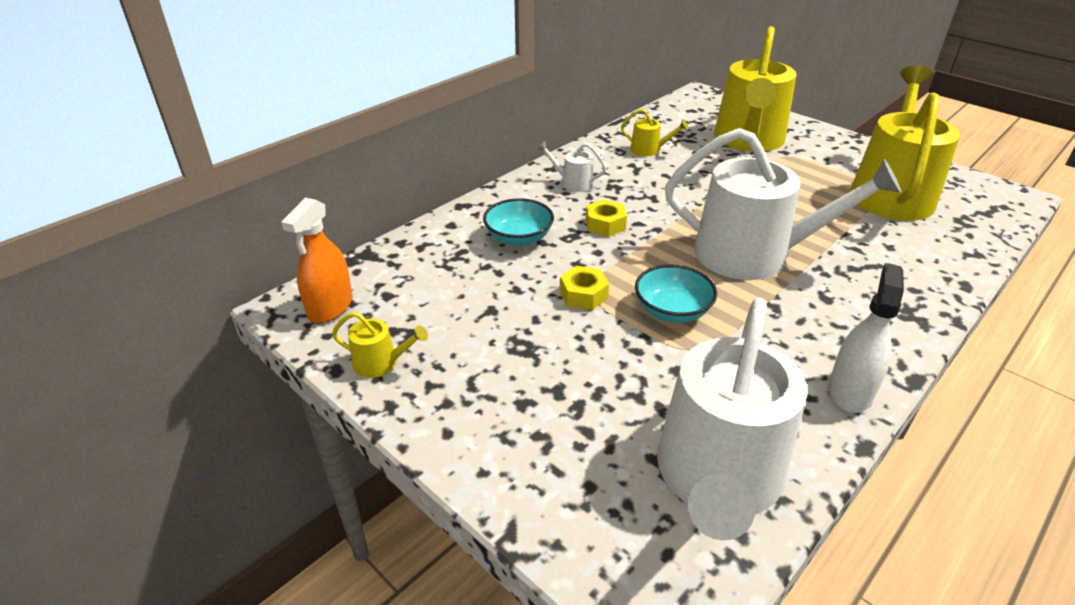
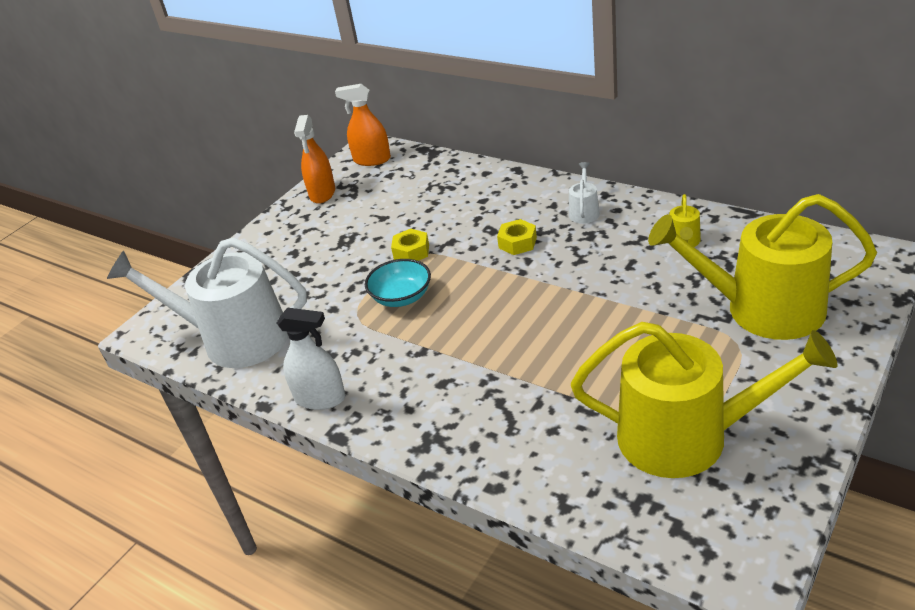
camera: 85 degrees right, 0 degrees up
yellow watering can [332,312,428,378] -> orange spray bottle [294,115,335,204]
turquoise bowl [483,198,554,246] -> none
white watering can [665,128,901,280] -> none

